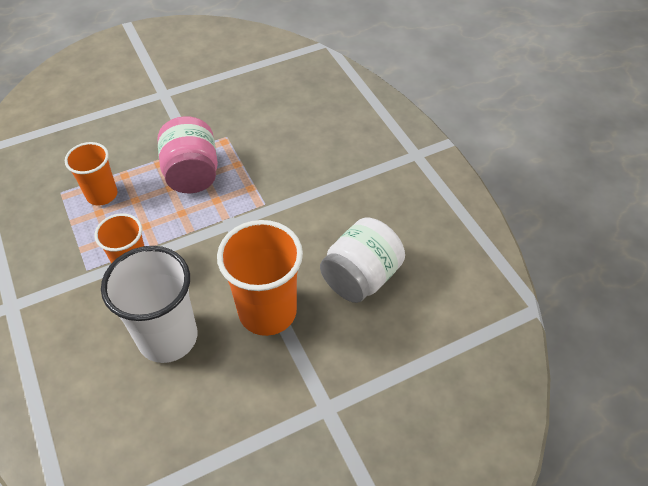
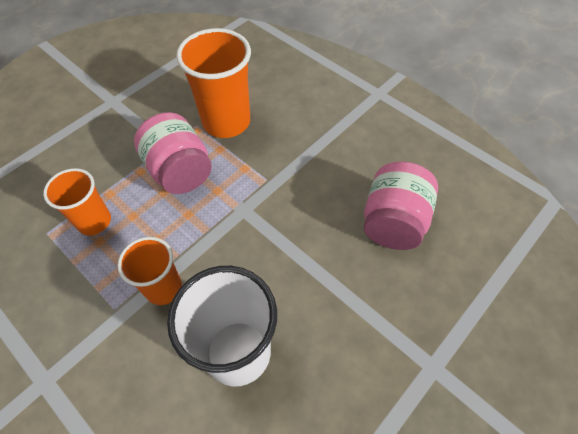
camera: 20 degrees left, 5 degrees up
orange cup [217,220,303,336] -> orange cup moved to [176,28,251,138]
white jar [320,218,405,303] -> pink jar [364,161,438,250]

